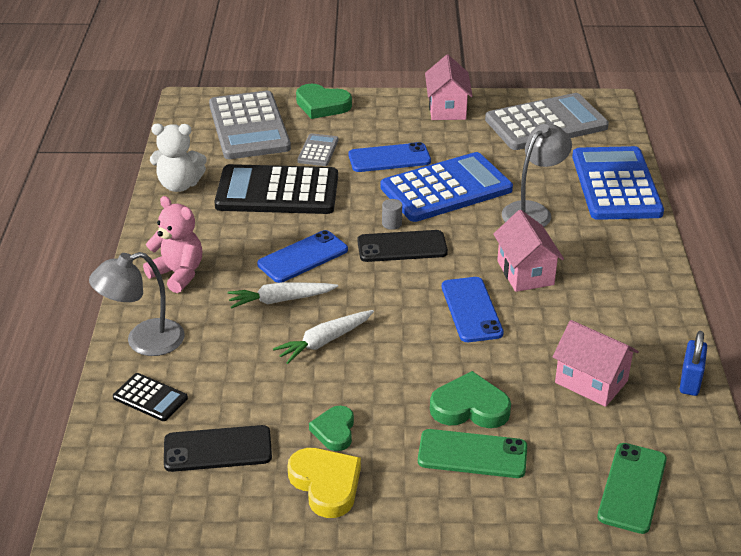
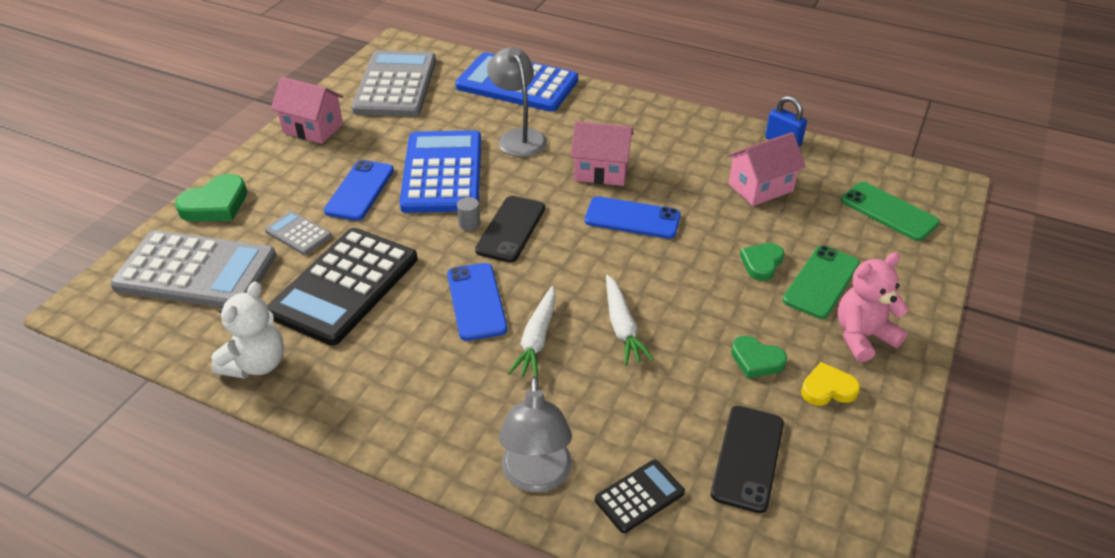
camera: 65 degrees left, 5 degrees up
pink teddy bear [143,196,202,293] -> pink teddy bear moved to [837,252,909,362]
yellow heart [288,448,361,518] -> yellow heart [801,362,860,406], size x0.66
green heart [430,371,511,428] -> green heart [740,243,784,281], size x0.66

